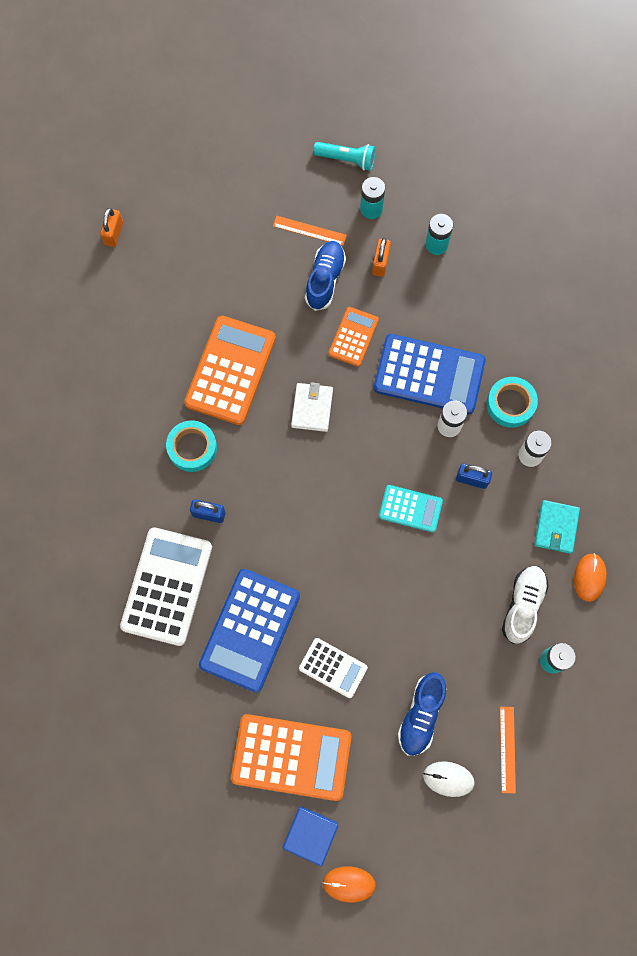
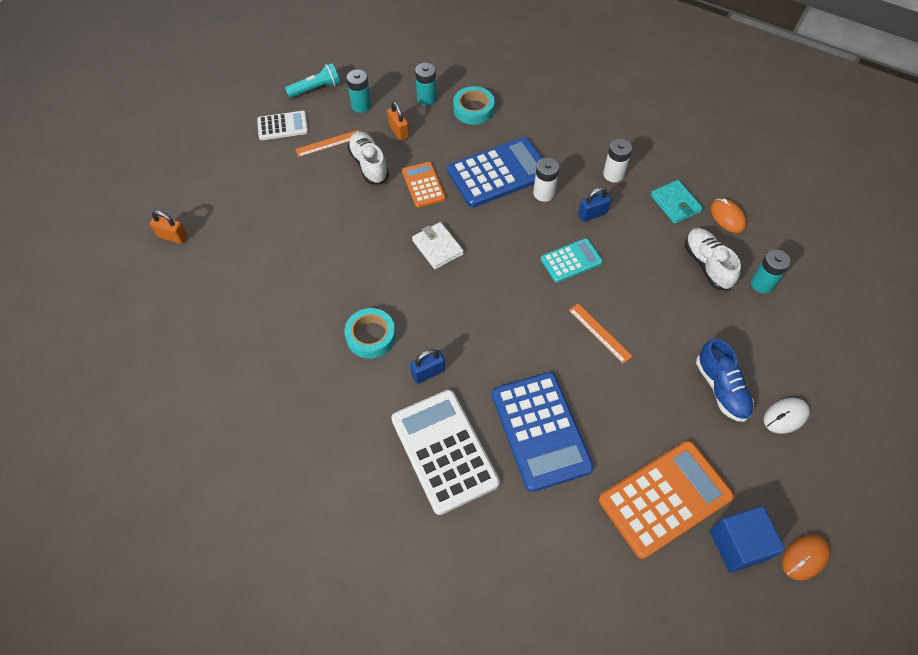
camera: 40 degrees left, 15 degrees down
orange padlock [100,208,123,247] -> orange padlock turned 45 degrees counterclockwise [150,210,187,244]
orange calculator [184,316,276,425] -> none
white calculator [299,638,368,698] -> white calculator moved to [257,111,308,140]
blue shoe [305,241,346,311] -> white shoe [347,131,389,185]
turquoise tape [487,377,538,428] -> turquoise tape moved to [453,86,495,125]
orange ruler [500,707,516,794] -> orange ruler moved to [569,304,633,364]

